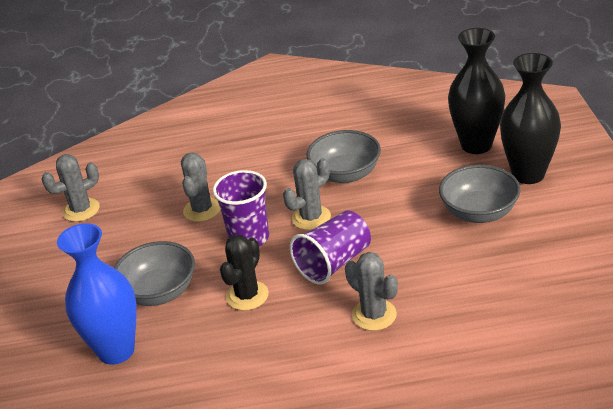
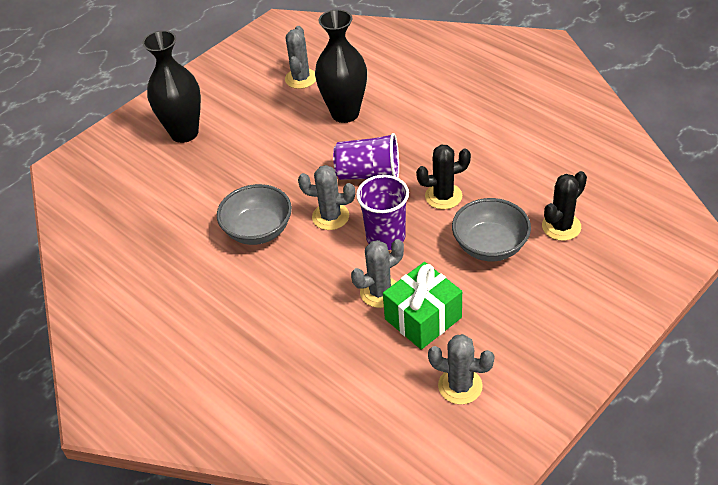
camera: 130 degrees left, 10 degrees up
blue vase [57,223,137,365] -> black cactus [542,171,587,241]
grey cactus [345,252,398,331] -> grey cactus moved to [285,26,316,89]
grey bowl [439,165,520,223] -> none
black vase [448,28,505,154] -> black vase moved to [315,9,367,123]
none -> green gift [383,262,462,350]

